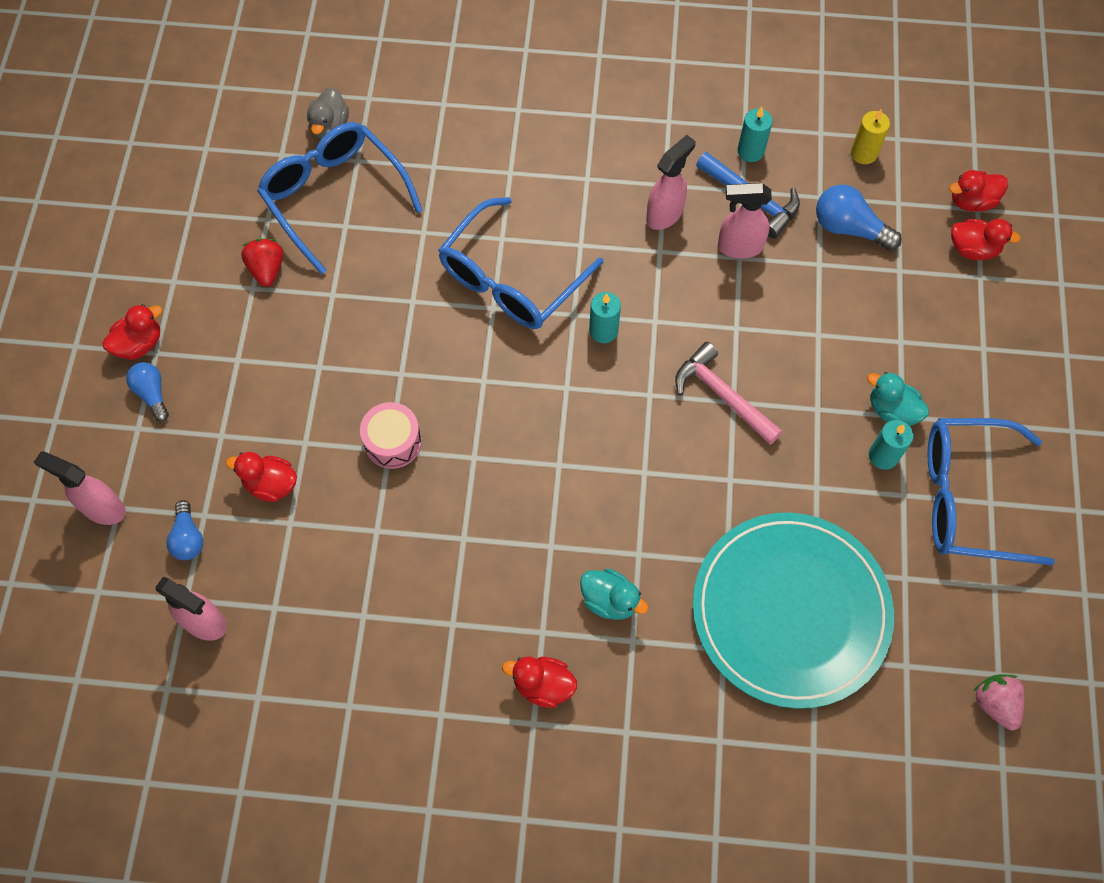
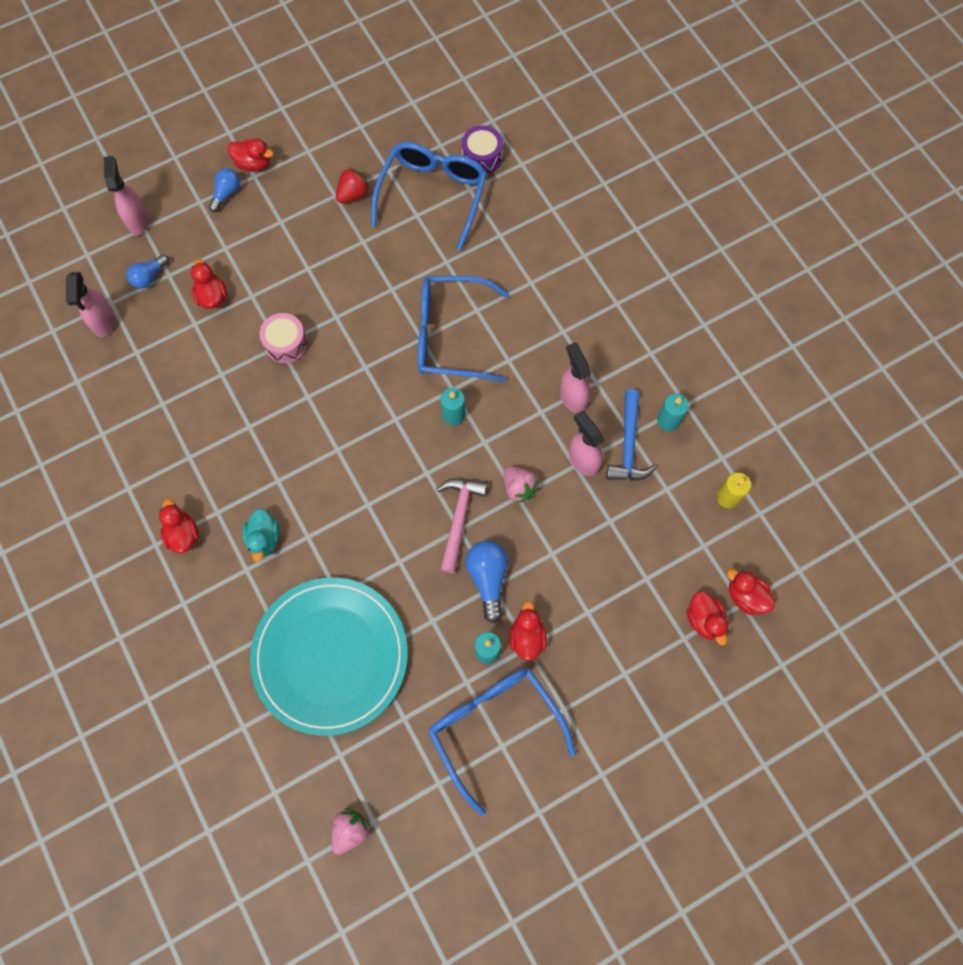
camera: 55 degrees right, 5 degrees up
grey duck [307,87,349,139] -> purple drum [462,125,503,174]
pink spray bottle [646,135,695,230] -> pink spray bottle turned 120 degrees counterclockwise [560,342,591,414]
blue light bulb [816,185,902,251] -> blue light bulb moved to [465,541,508,623]
turquoise duck [867,372,929,426] -> red duck [509,601,547,661]
none -> pink strawberry [504,466,539,504]

